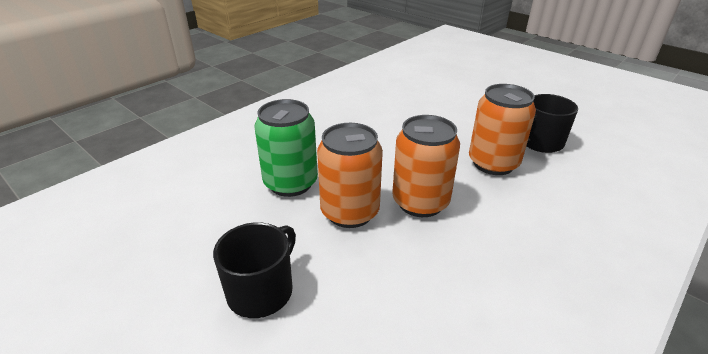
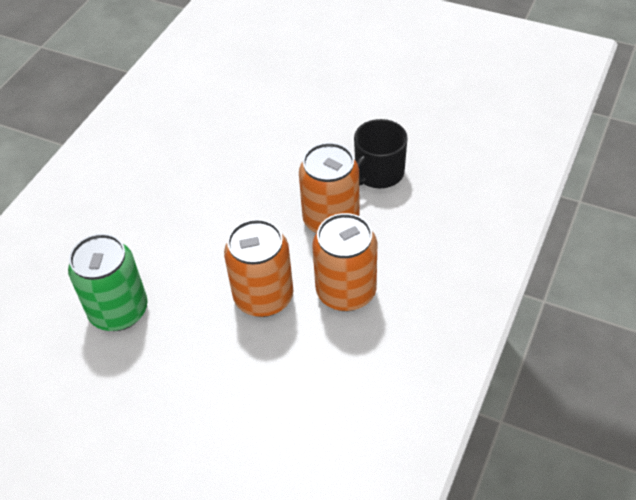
camera: 15 degrees left, 15 degrees up
black mug [213,222,296,318] -> none
orange can [317,123,383,228] -> orange can moved to [312,213,377,311]

